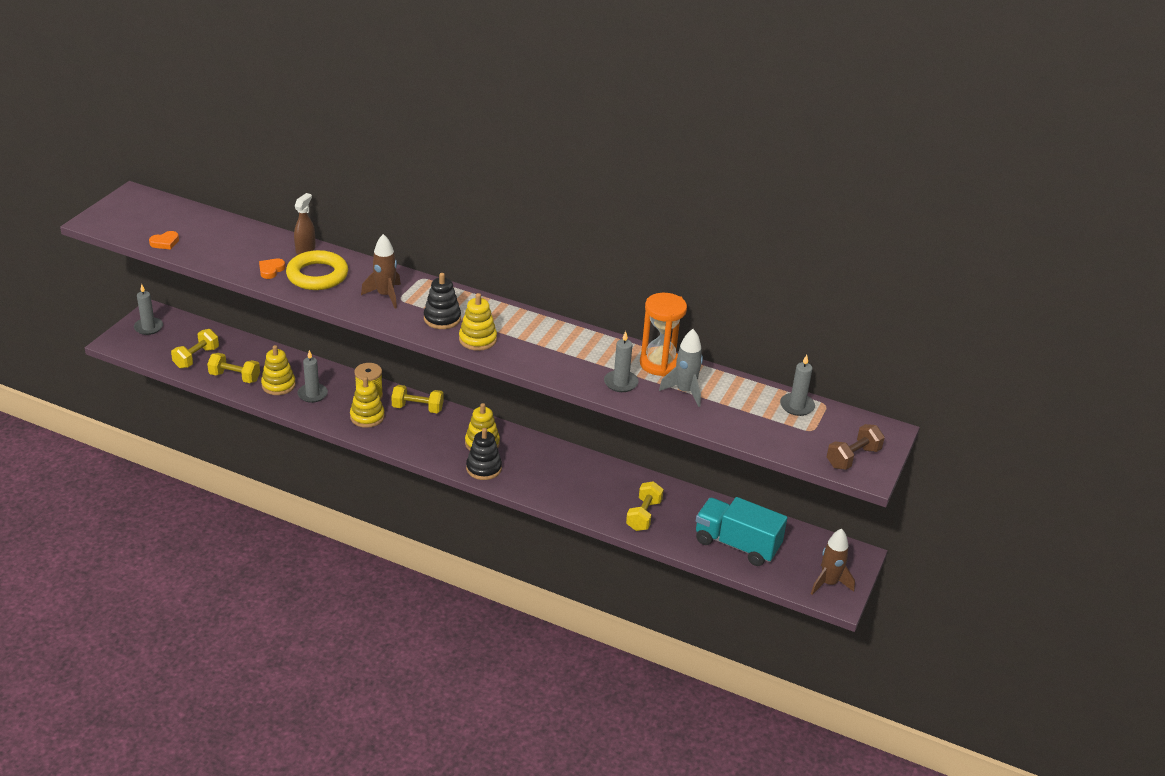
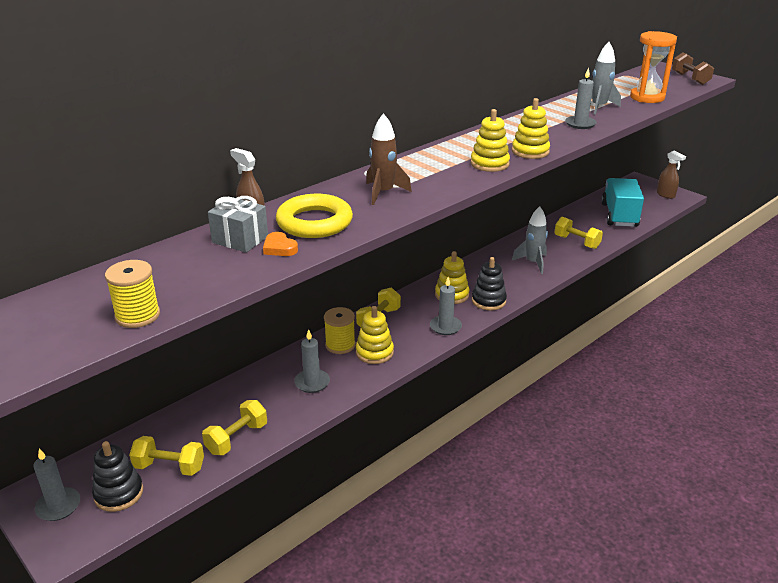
camera: 65 degrees left, 5 degrees down
orange heart [149,231,179,250] -> yellow spool [105,260,160,328]
yellow dumbbell [171,329,219,368] -> yellow dumbbell turned 45 degrees counterclockwise [129,436,204,476]
yellow stacking toy [261,345,296,395] -> yellow stacking toy moved to [512,98,550,159]
black stacking toy [424,273,461,329] -> black stacking toy moved to [92,441,143,512]
orange hourglass [640,293,687,376] -> orange hourglass moved to [630,31,677,103]
turquoise truck [696,497,787,566] -> turquoise truck turned 135 degrees clockwise [601,178,644,227]
grey candle [780,355,815,416] -> grey candle moved to [430,277,462,335]
brown rocket [811,529,855,595] -> brown spray bottle [657,150,686,199]
none -> grey gift [208,196,268,252]
none -> grey rocket [512,206,548,274]

